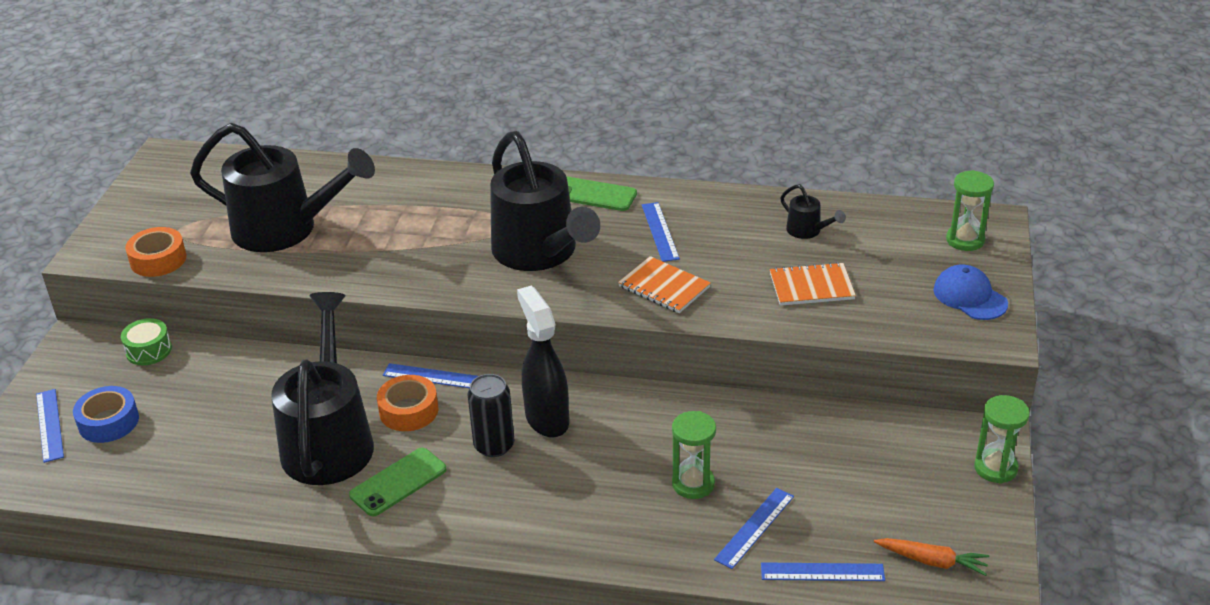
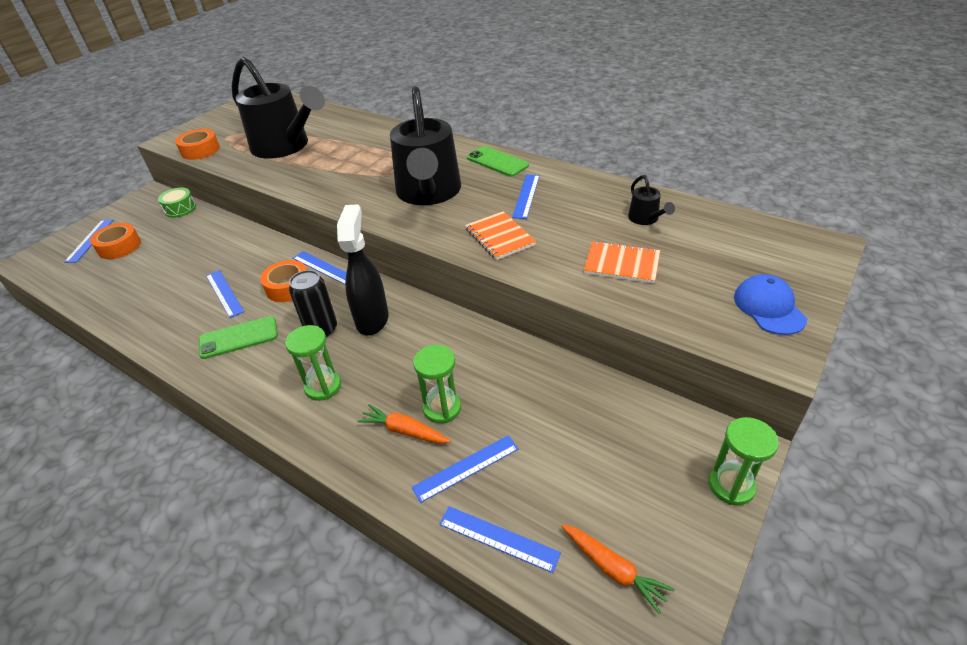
camera: 25 degrees right, 5 degrees up
blue tape [73,386,139,443] -> orange tape [90,223,141,259]
black watering can [271,292,374,485] -> blue ruler [206,270,244,318]
green hourglass [946,170,994,251] -> green hourglass moved to [285,325,341,401]
none -> orange carrot [357,404,451,443]

